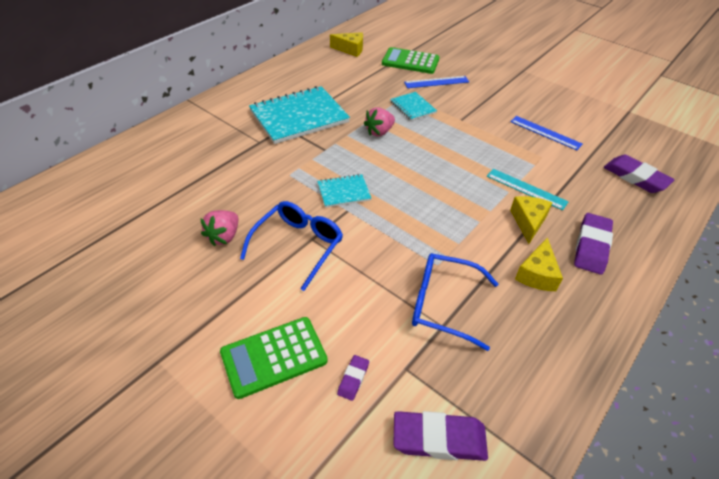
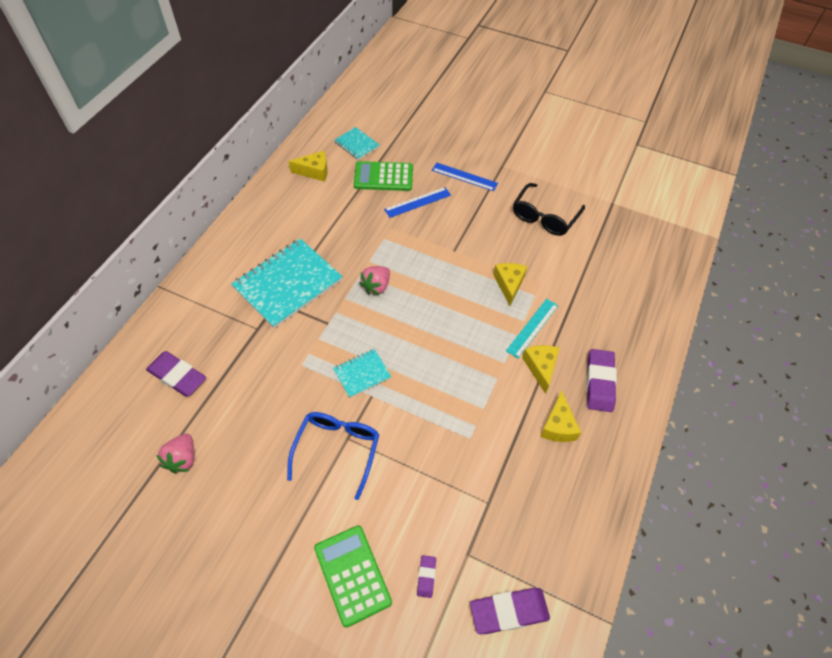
camera: 15 degrees left, 10 degrees up
pink strawberry [200,210,238,246] -> pink strawberry moved to [156,433,194,474]
green calculator [220,317,328,399] -> green calculator turned 105 degrees clockwise [314,525,392,628]
turquoise notebook [390,92,437,121] -> turquoise notebook moved to [334,127,379,160]
blue glasses [412,253,498,351] -> none
turquoise ruler [487,169,569,210] -> turquoise ruler turned 75 degrees counterclockwise [506,299,559,359]
blue ruler [510,116,583,150] -> blue ruler moved to [432,163,498,191]
purple eraser [604,155,674,193] -> purple eraser moved to [146,351,206,396]
none -> yellow cheese [493,263,527,306]
none -> black glasses [513,183,585,236]

